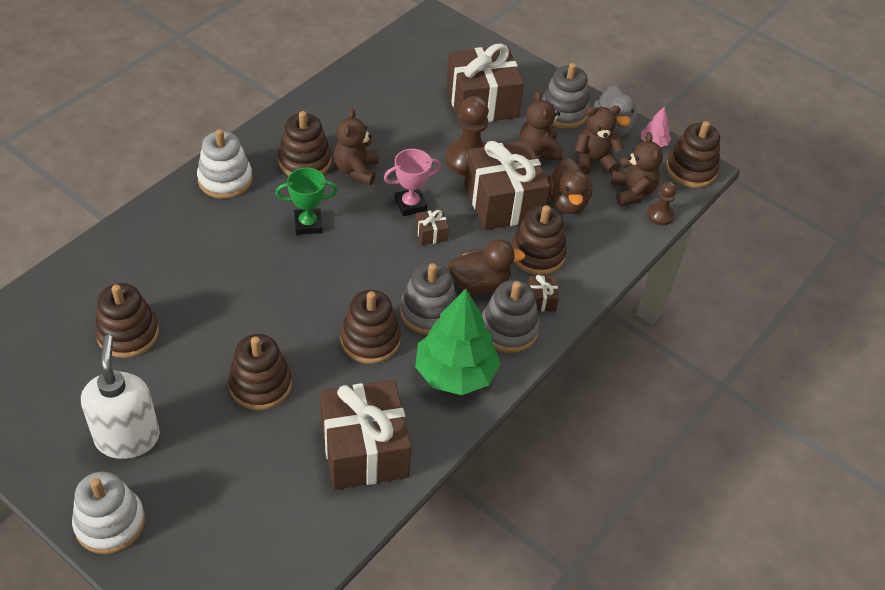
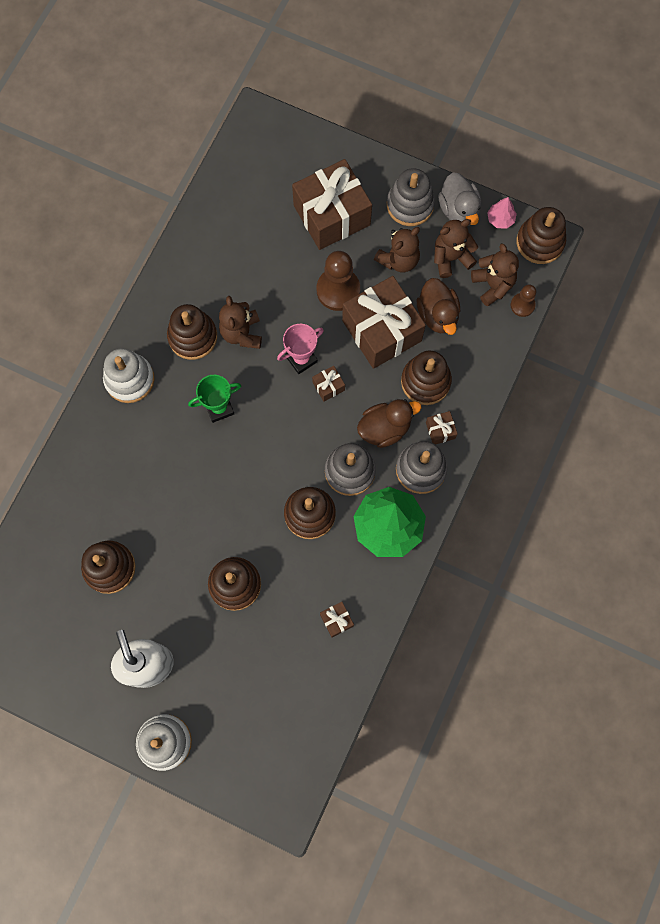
camera: 10 degrees left, 25 degrees up
brown gift [320,380,411,490] -> brown gift [320,602,354,638], size x0.40
brown teddy bear [520,91,563,161] -> brown teddy bear turned 105 degrees counterclockwise [374,227,420,272]

